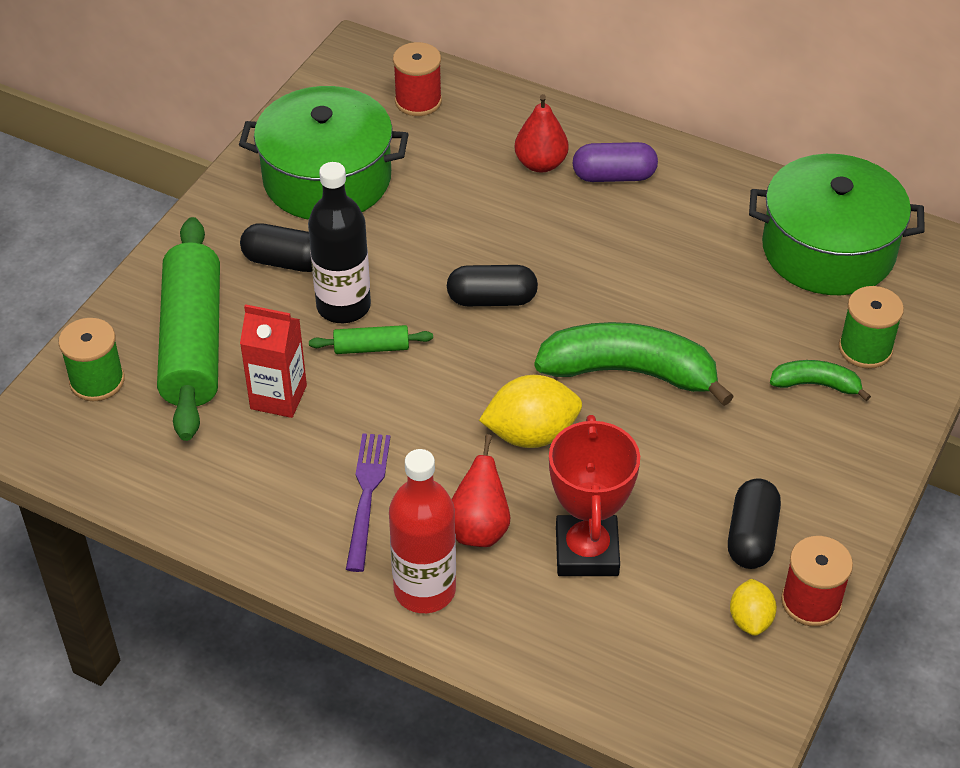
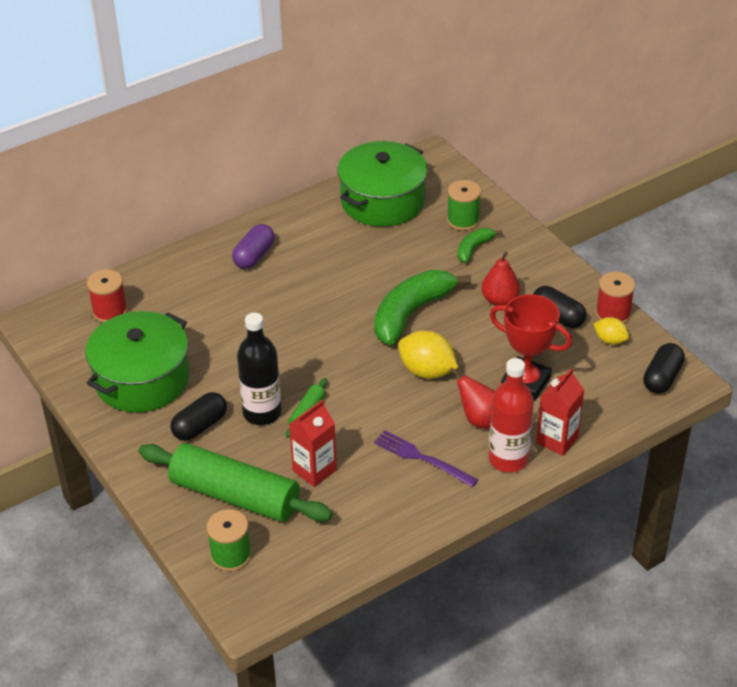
camera: 60 degrees left, 5 degrees down
black capsule [447,265,538,306] -> black capsule moved to [643,343,685,394]
yellow lemon [479,375,582,448] -> yellow lemon turned 75 degrees counterclockwise [398,331,458,379]
red pear [515,94,569,172] -> red pear moved to [481,251,520,306]
none -> red carton [536,368,584,456]

